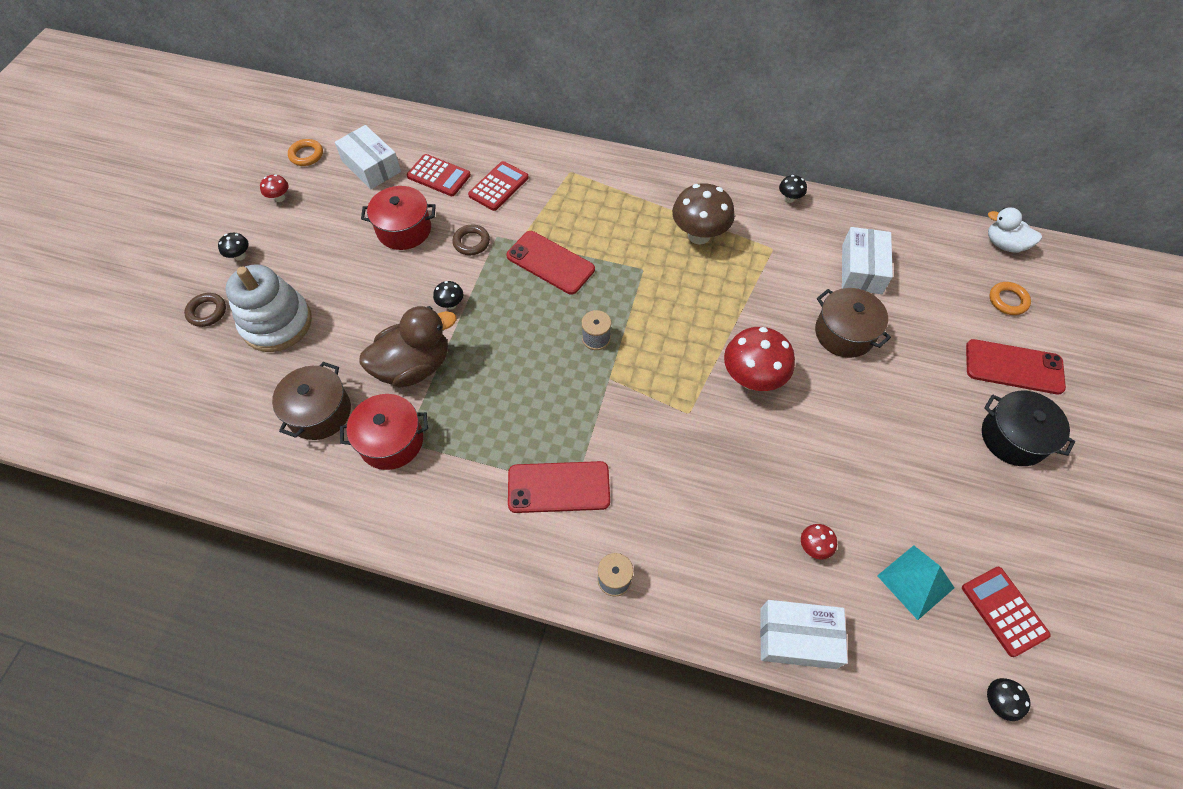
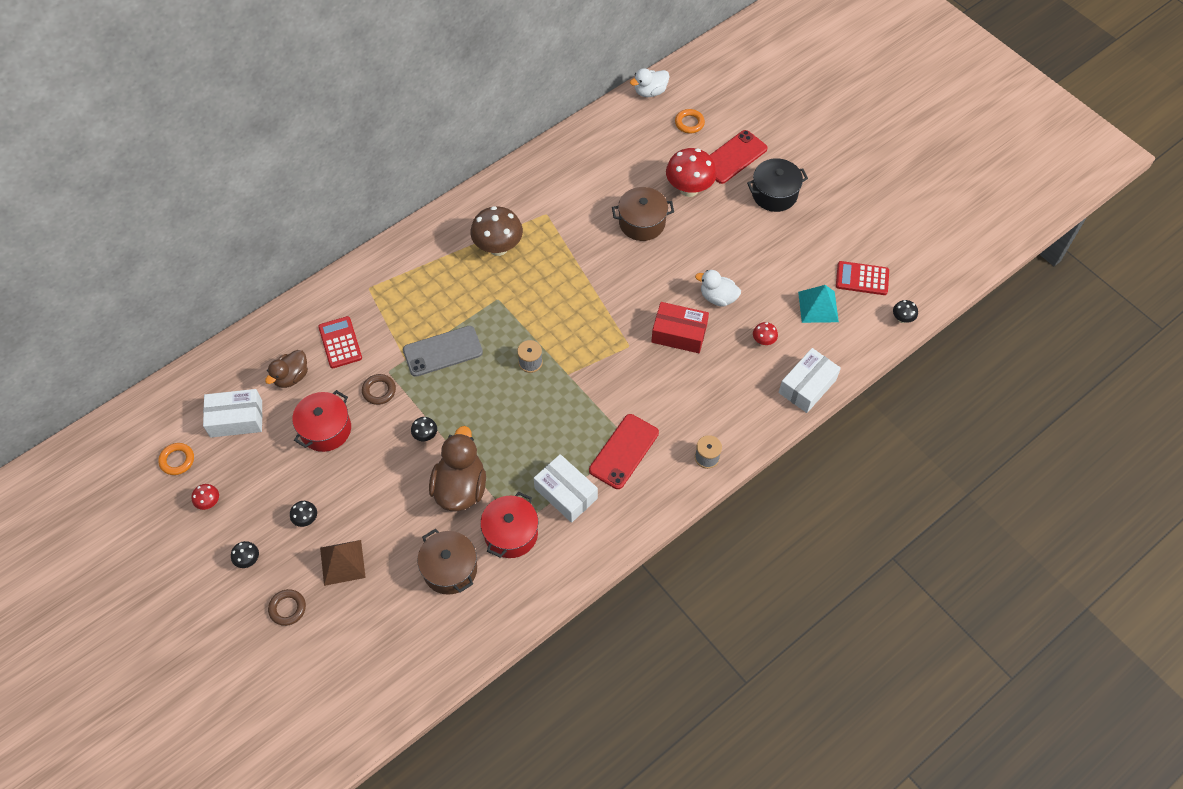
camera: 55 degrees left, 0 degrees up
white stacking toy [225,264,312,352] -> brown pyramid [320,540,366,586]
red calculator [407,154,471,196] -> brown duck [265,350,308,388]
red phone [506,231,595,295] -> grey phone [403,326,483,377]
red mushroom [724,327,795,391] -> red mushroom moved to [666,148,717,197]
black mushroom [779,175,807,203] -> black mushroom moved to [290,501,317,527]
white box [842,227,893,294] -> white box moved to [534,454,598,523]
none -> red box [651,302,709,353]
none -> white duck [695,270,741,307]

